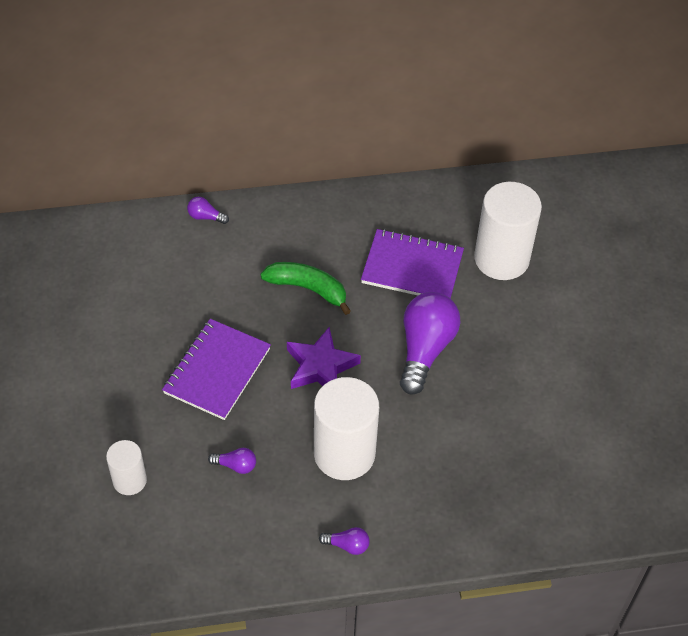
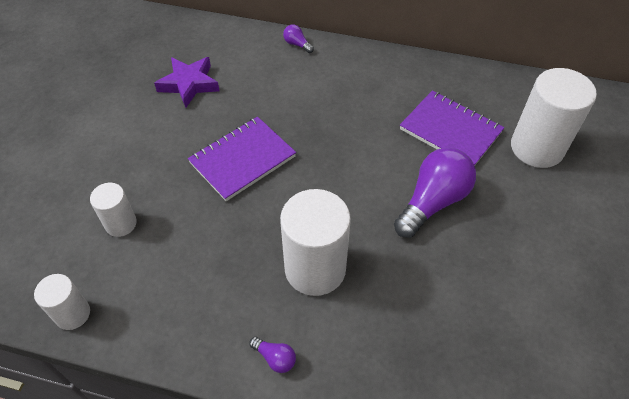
camera: 25 degrees right, 0 degrees up
purple light bulb [208,448,256,474] -> none
green banana [261,262,351,315] -> none
purple star [287,327,361,389] -> purple star moved to [154,57,220,108]
none -> white cylinder [34,274,90,330]

